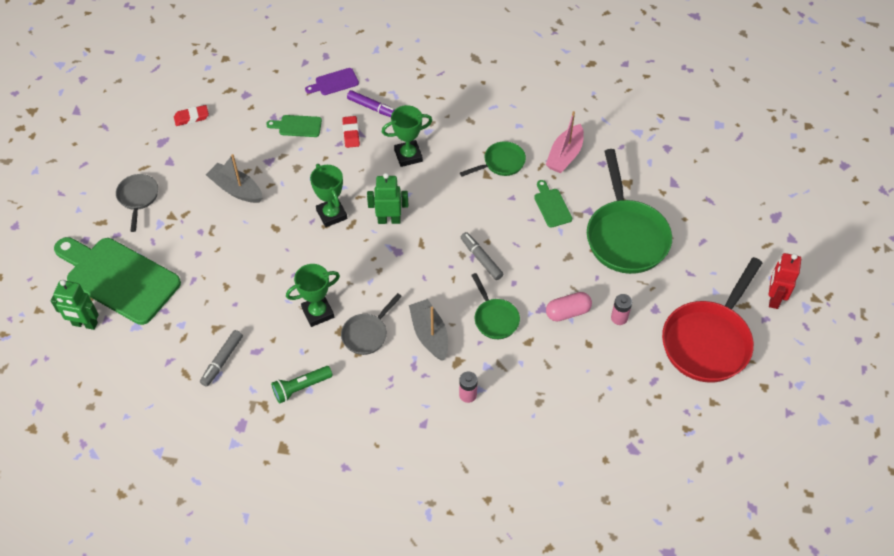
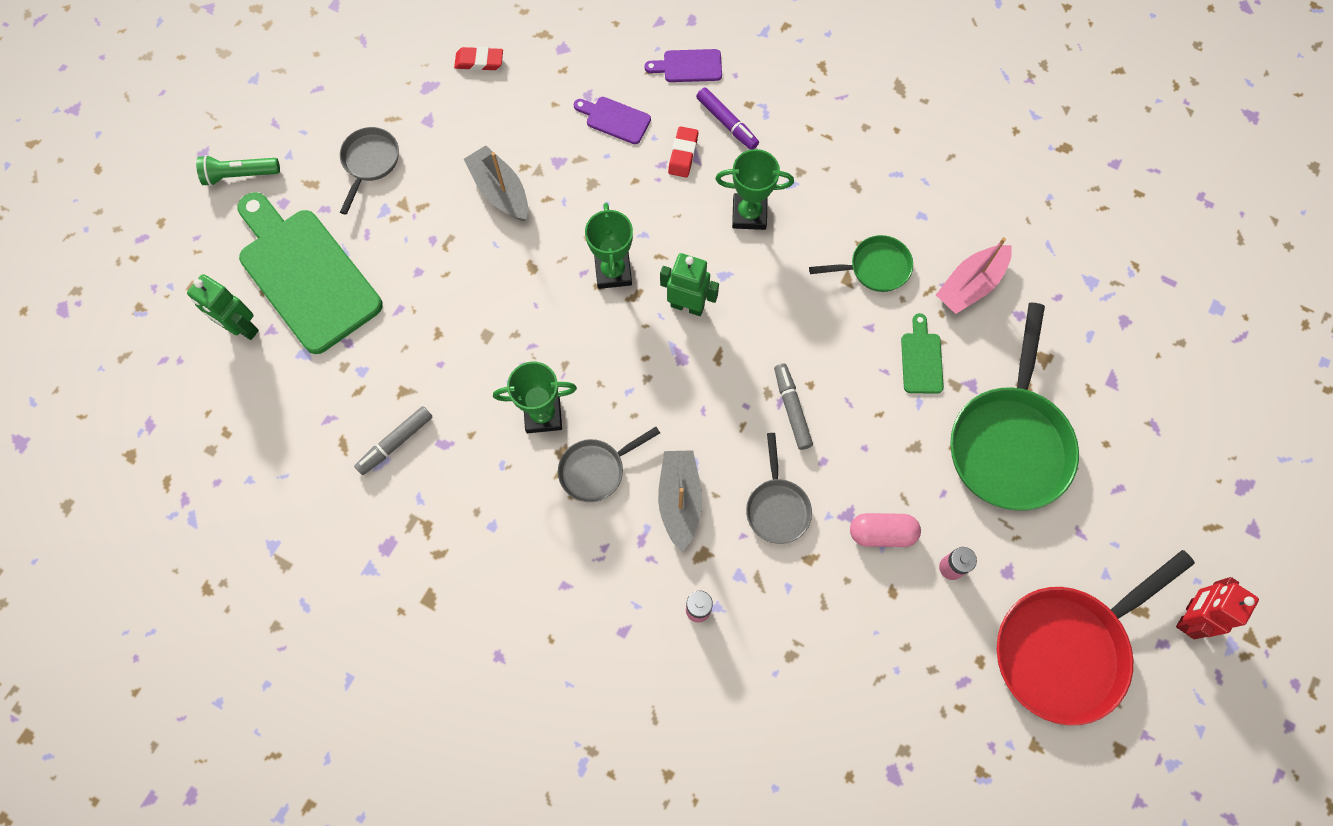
camera: 20 degrees right, 15 degrees up
green cutting board [266,115,322,137] -> purple cutting board [574,97,651,144]
green flashlight [271,366,333,403] -> green flashlight moved to [196,155,280,186]
green pan [471,273,520,339] -> grey pan [746,433,812,544]

